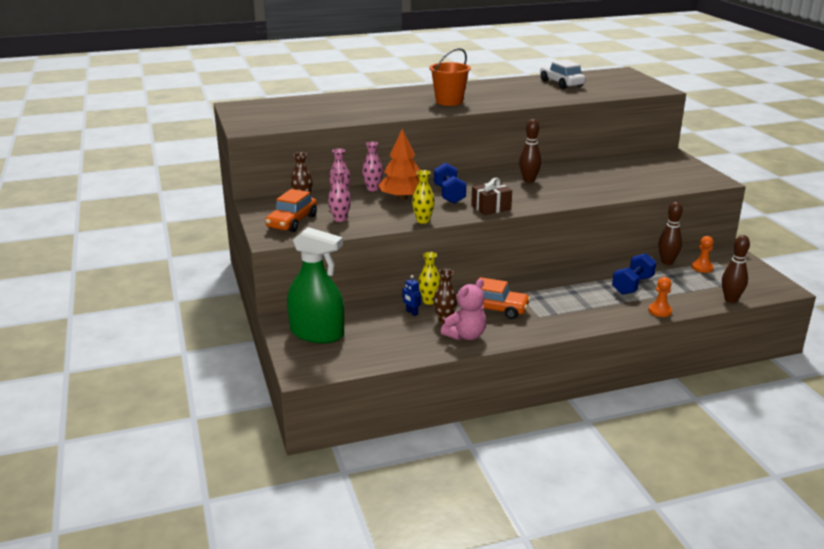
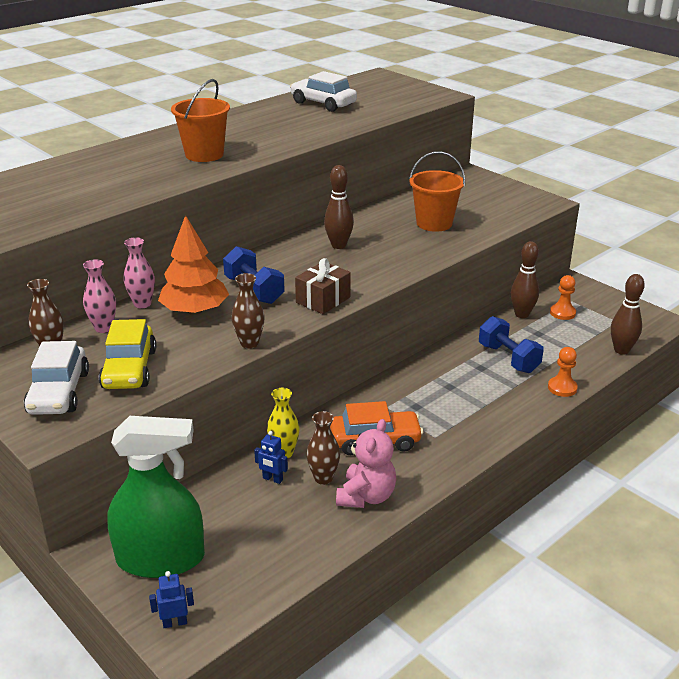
camera: 25 degrees left, 5 degrees up
orange car [265,189,317,232] -> white car [24,341,89,415]
pink vase [328,168,351,222] -> yellow car [99,319,156,389]
yellow vase [412,170,435,224] -> brown vase [232,273,264,349]
blue dumbbell [612,253,657,295] -> blue dumbbell turned 45 degrees counterclockwise [479,316,544,373]
none -> blue robot [149,571,194,628]
none -> orange bucket [409,151,465,232]

